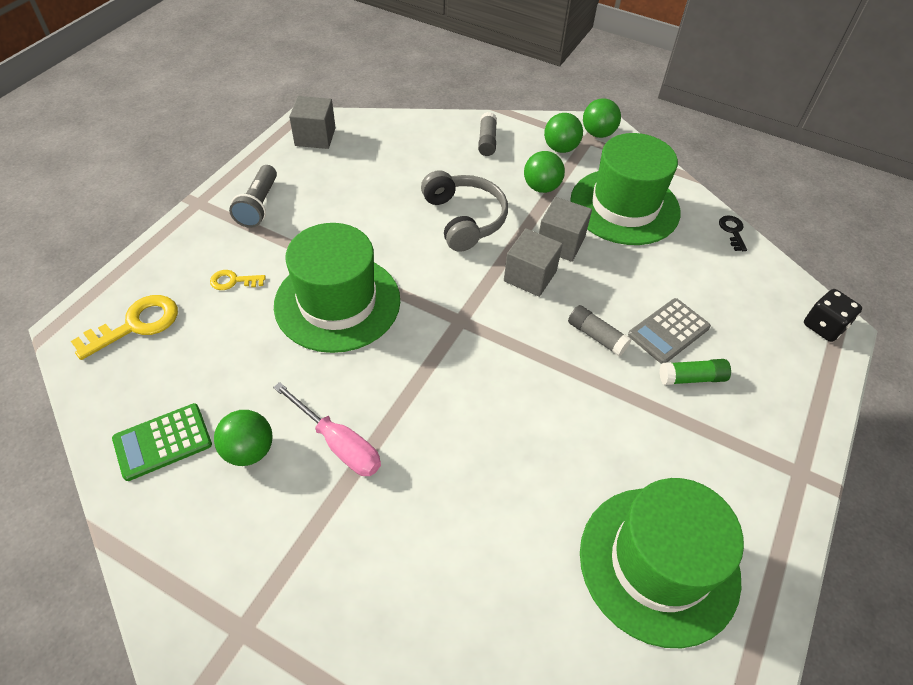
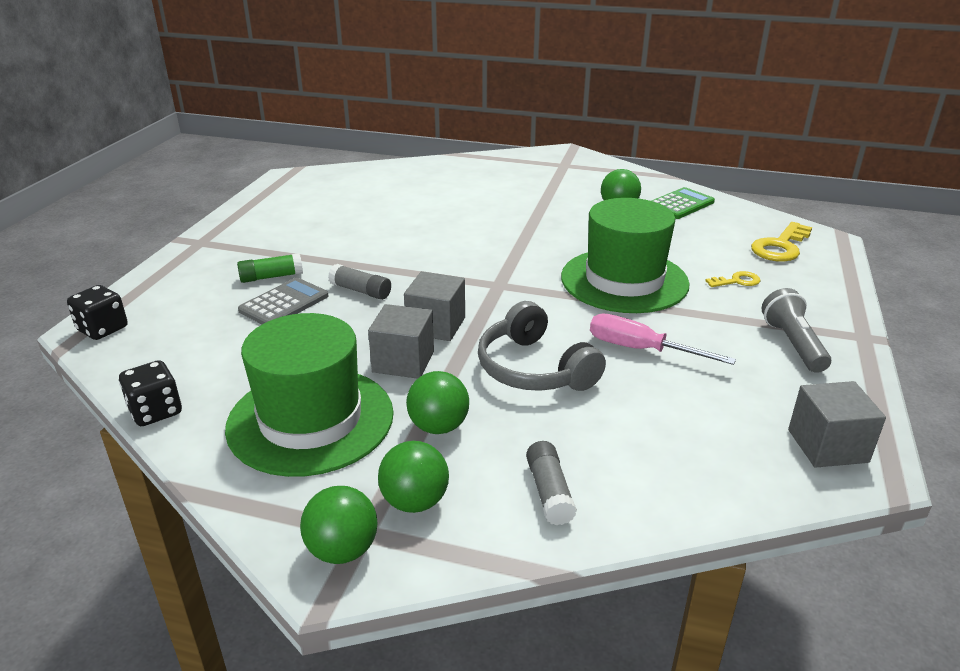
camera: 170 degrees right, 20 degrees down
pink screwdriver [273,382,381,476] -> pink screwdriver moved to [590,314,736,365]
green hat [580,478,744,648] -> none
black key [719,215,747,251] -> black dice [119,360,182,426]

